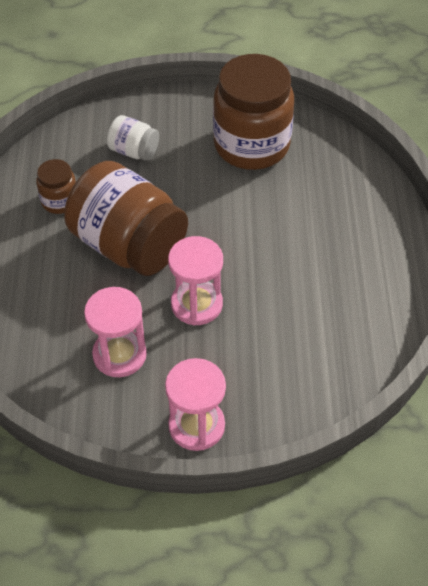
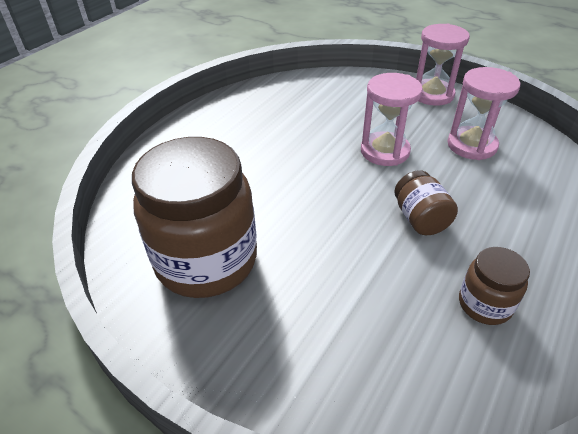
camera: 145 degrees left, 10 degrees down
brown jar [64,161,188,276] -> brown jar [394,170,458,235], size x0.47
white jar [107,115,159,161] -> none

